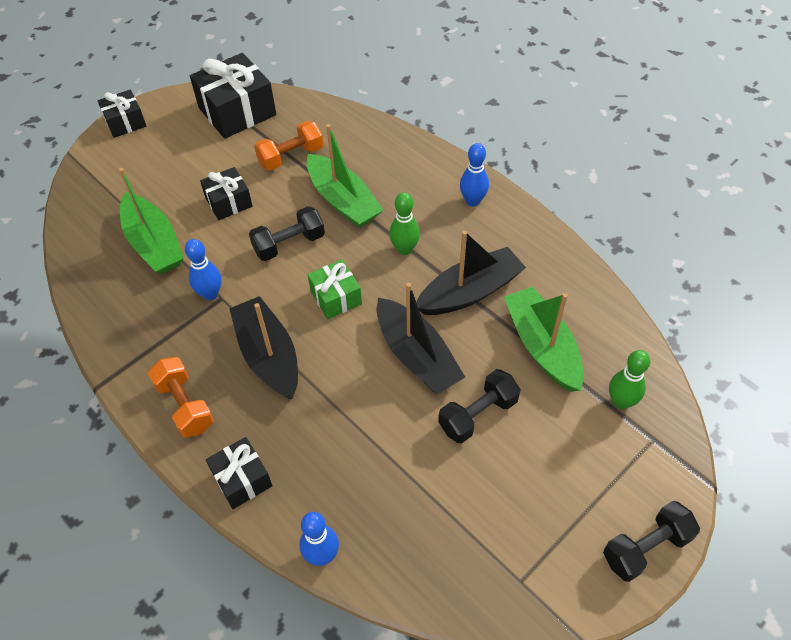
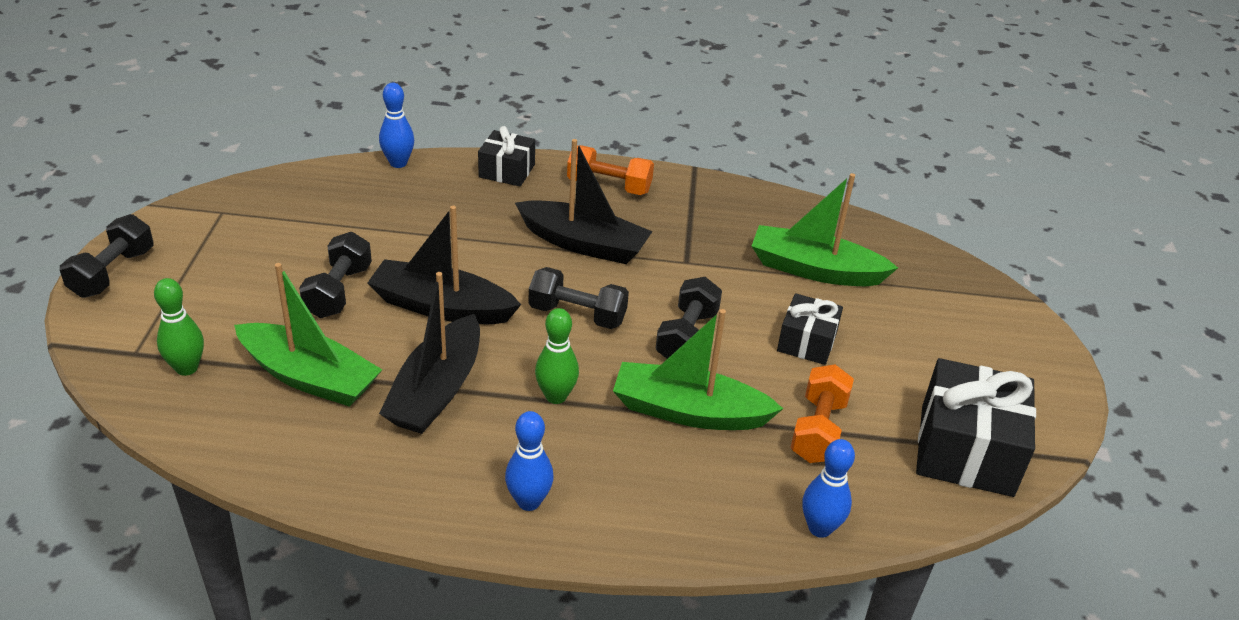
camera: 135 degrees right, 15 degrees down
black gift [97,90,147,138] -> none
blue bowling pin [185,239,221,300] -> blue bowling pin moved to [802,439,855,538]
green gift [308,260,362,319] -> black dumbbell [529,267,629,329]

